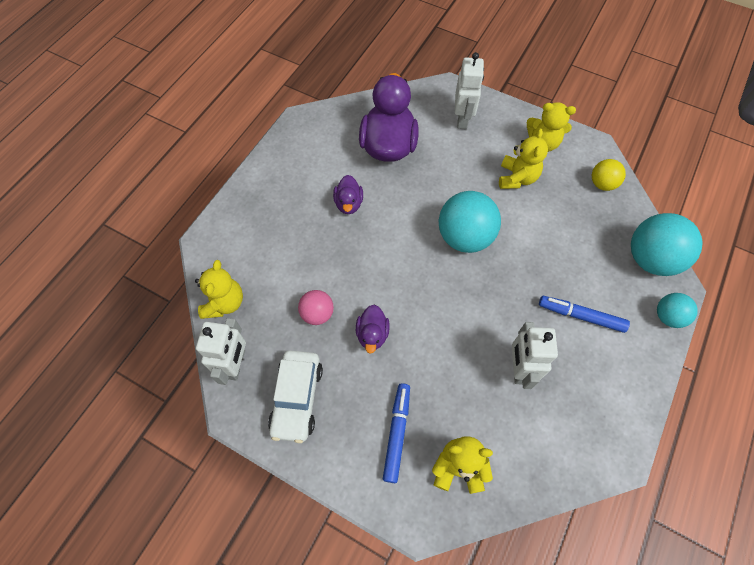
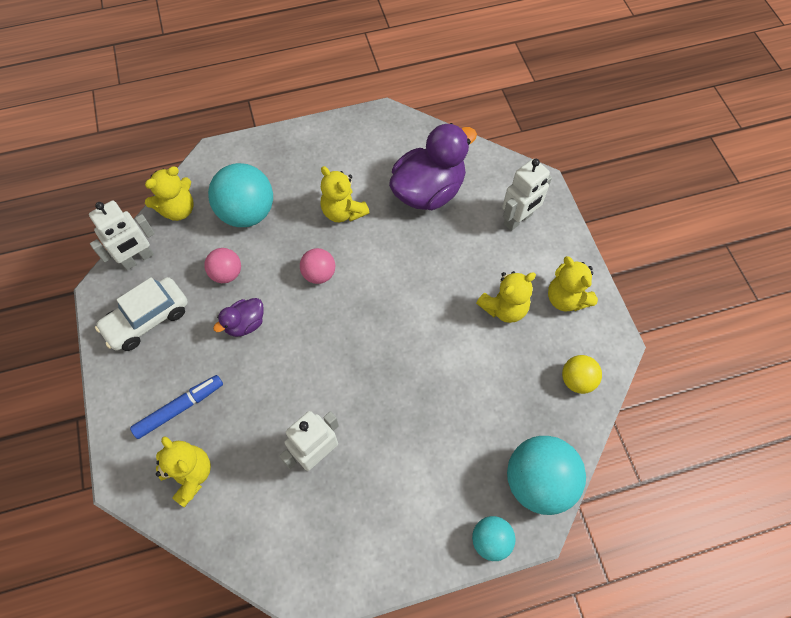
camera: 45 degrees right, 0 degrees up
purple duck [333,175,363,214] -> yellow teddy bear [320,166,370,222]
turquoise ball [439,191,501,253] -> turquoise ball moved to [208,163,273,227]
blue marker [539,296,630,333] -> none
none -> pink ball [300,248,335,284]

